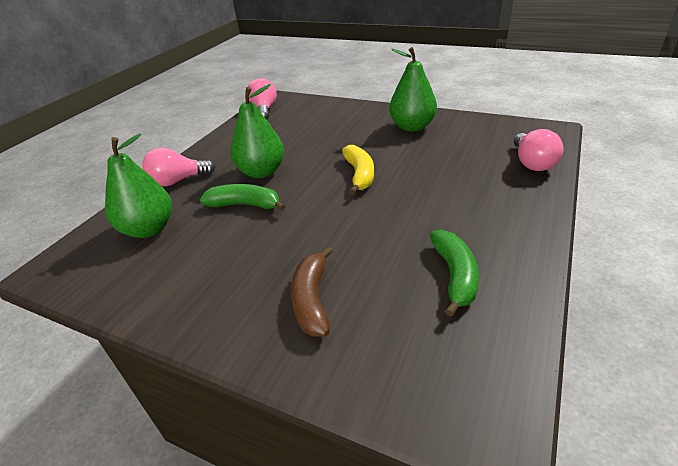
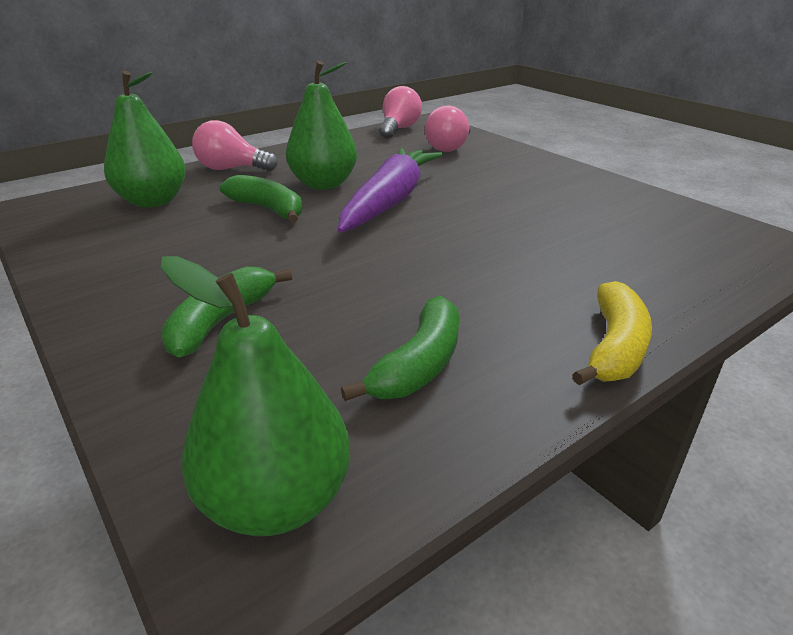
camera: 25 degrees right, 5 degrees down
brown banana [291,246,333,336] -> green banana [161,266,292,358]
yellow banana [342,145,374,195] -> yellow banana moved to [572,281,652,385]
green pear [389,47,437,132] -> green pear moved to [160,256,350,536]
pink light bulb [514,129,563,171] -> pink light bulb moved to [425,106,471,152]
none -> purple carrot [338,148,443,233]

